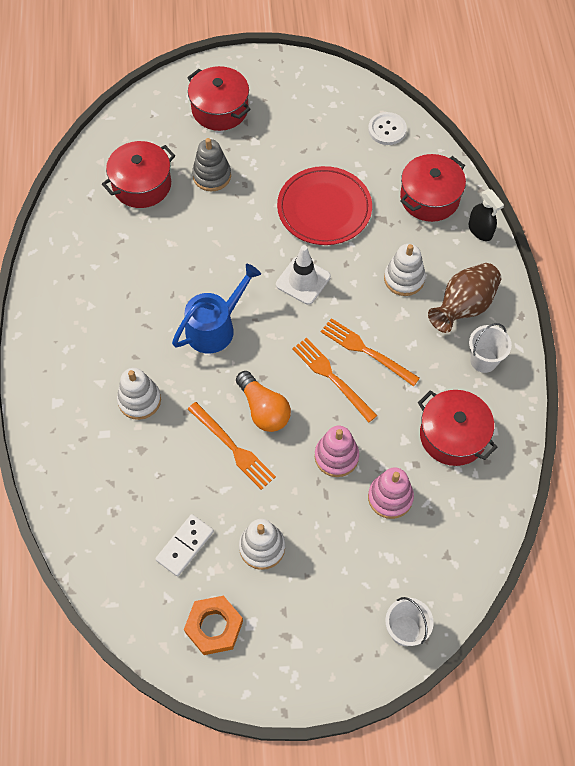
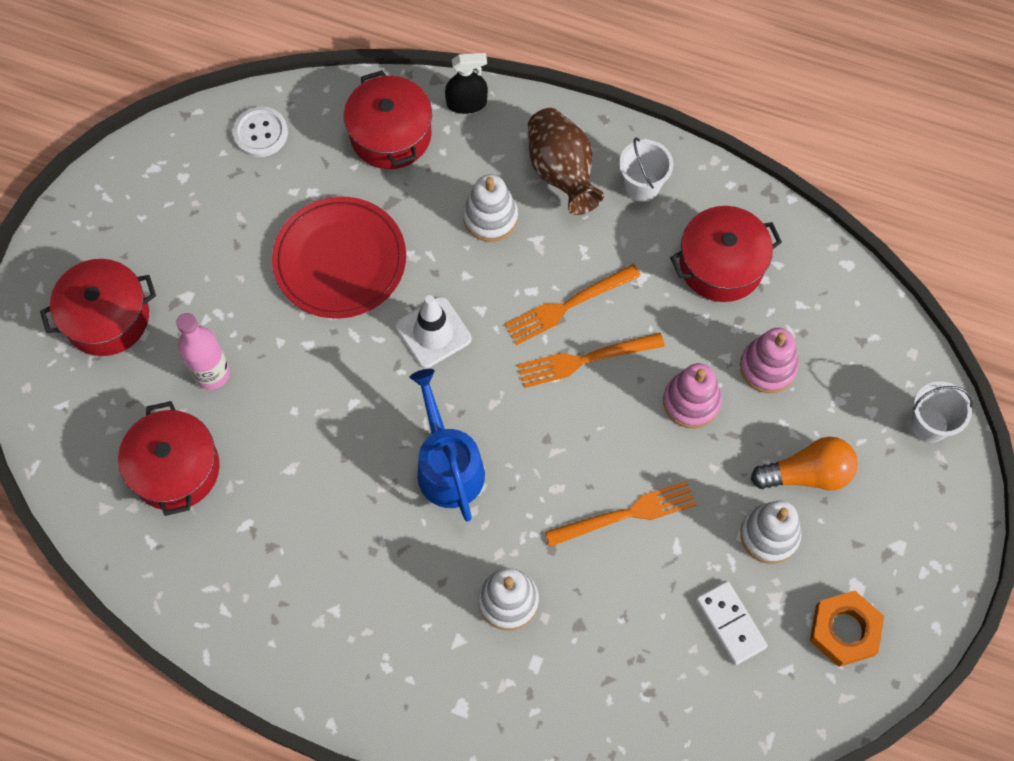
camera: 65 degrees left, 5 degrees up
grey stacking toy [192,138,231,191] -> pink bottle [176,313,230,390]
orange light bulb [236,371,291,432] -> orange light bulb moved to [751,437,858,490]

